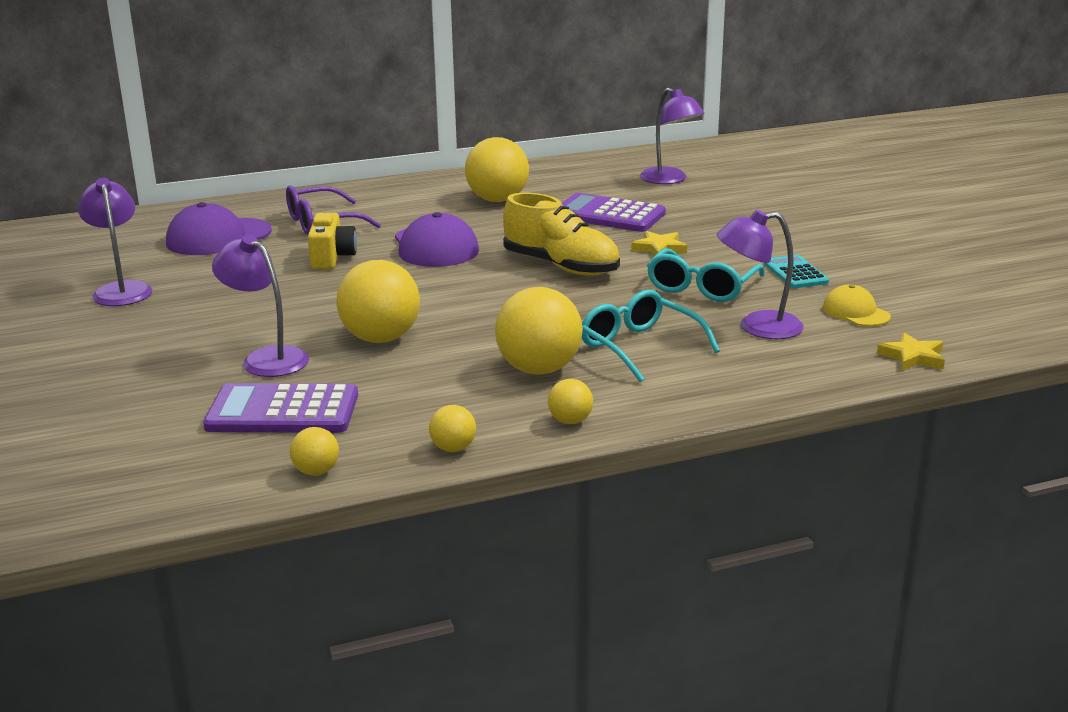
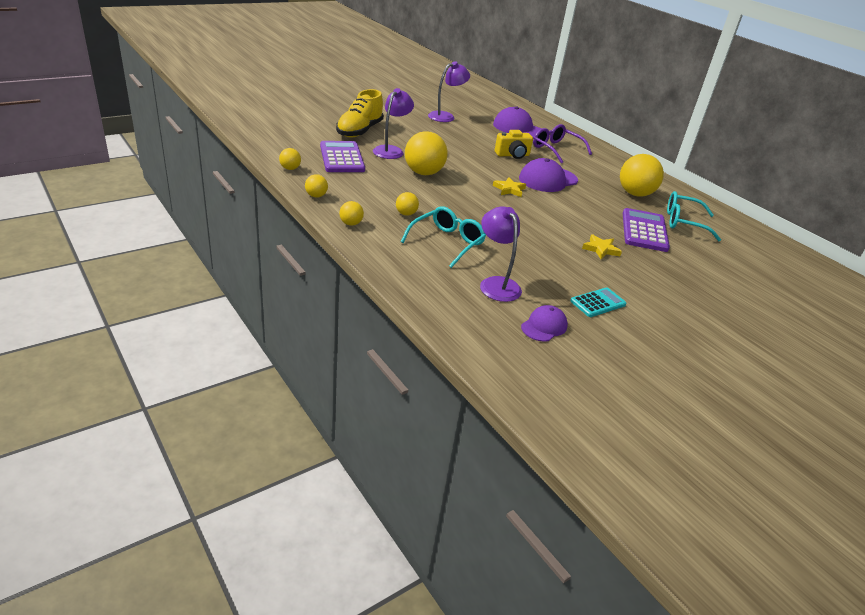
camera: 70 degrees right, 10 degrees up
yellow ball [495,287,583,375] -> yellow ball [396,192,419,216], size x0.48
yellow shoe [503,193,620,276] -> yellow shoe moved to [336,89,384,137]
purple lamp [640,88,705,184] -> none
turquoise glasses [647,248,765,302] -> turquoise glasses moved to [667,191,721,241]
yellow cap [823,284,891,326] -> purple cap [521,305,568,342]
yellow star [877,332,945,371] -> yellow star moved to [493,177,526,197]

